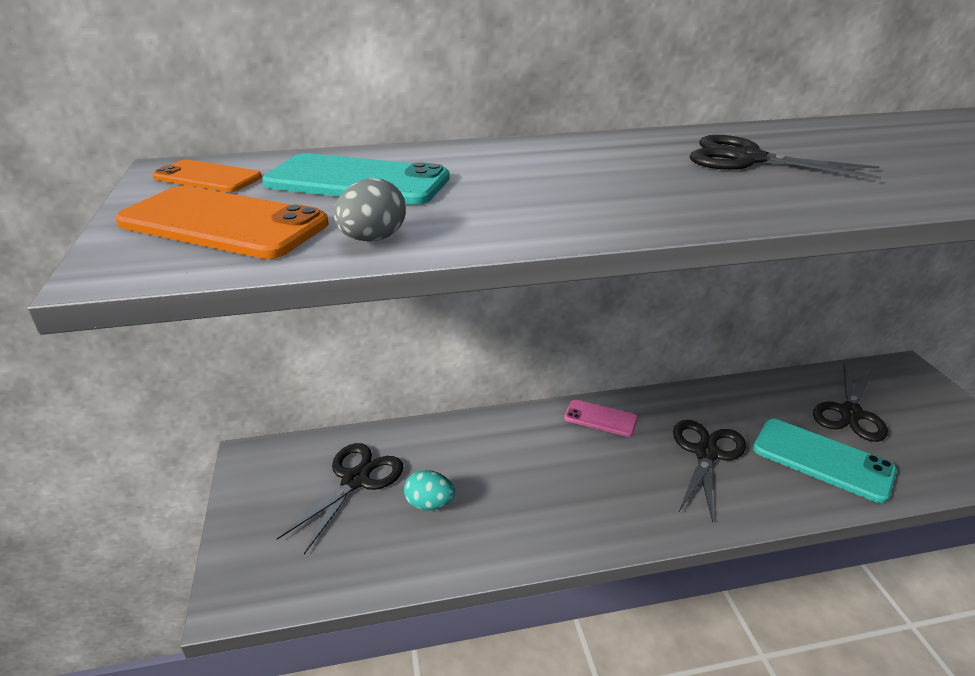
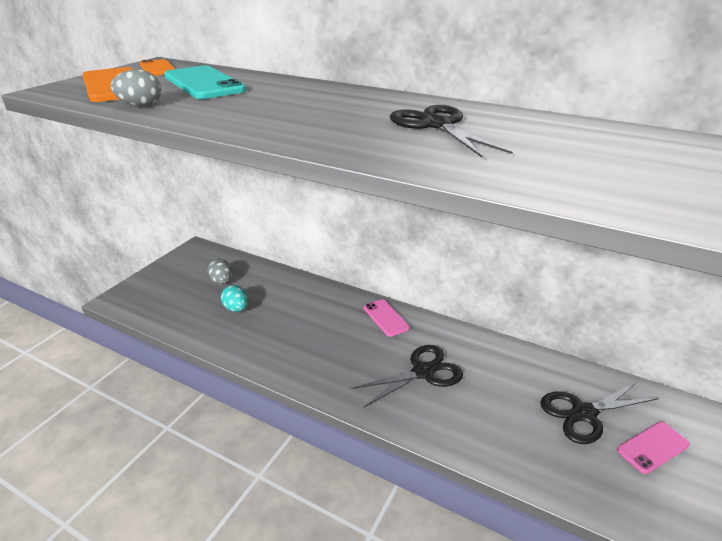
camera: 40 degrees right, 0 degrees up
black scissors [277,443,404,554] -> grey egg [208,258,233,285]
turquoise phone [753,419,897,503] -> none
none -> pink phone [617,422,690,474]

